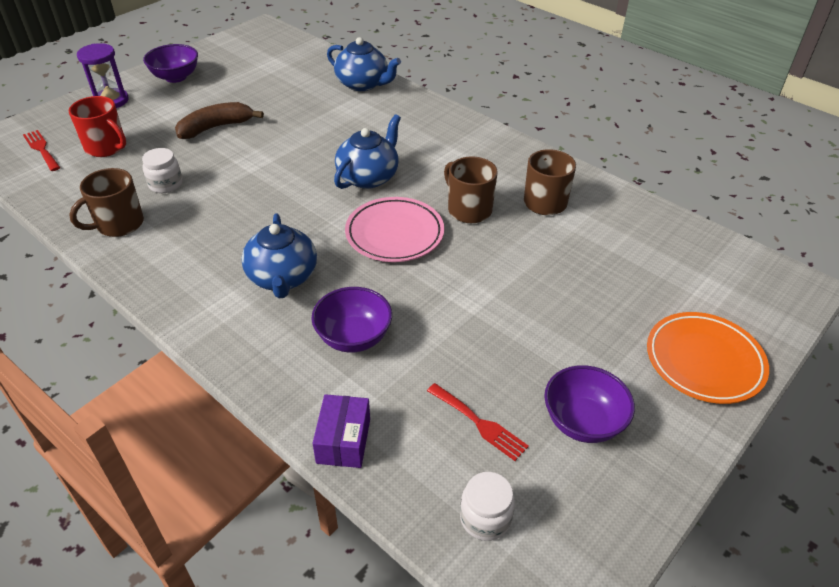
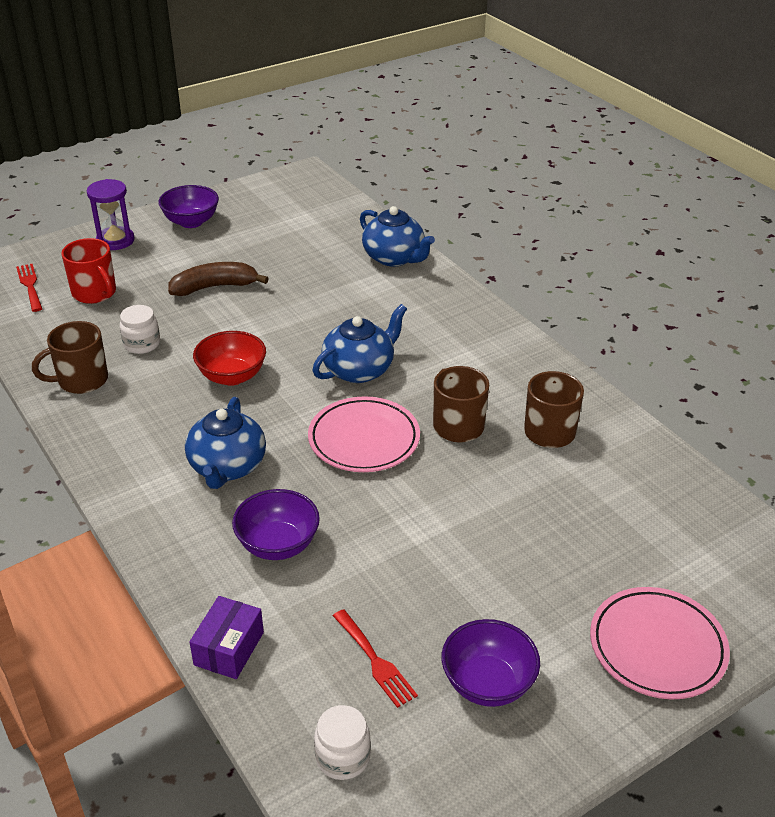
camera: 15 degrees right, 5 degrees down
orange plate [647,312,769,404] -> pink plate [590,587,730,699]
none -> red bowl [193,331,266,386]

